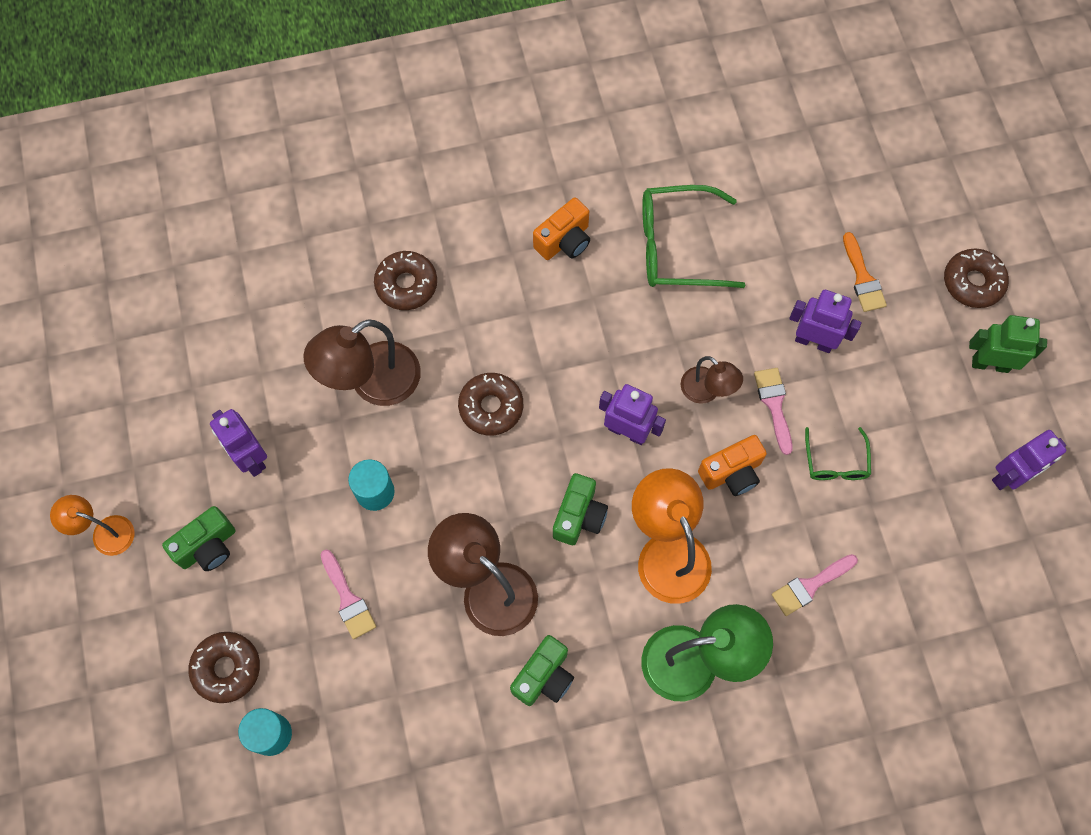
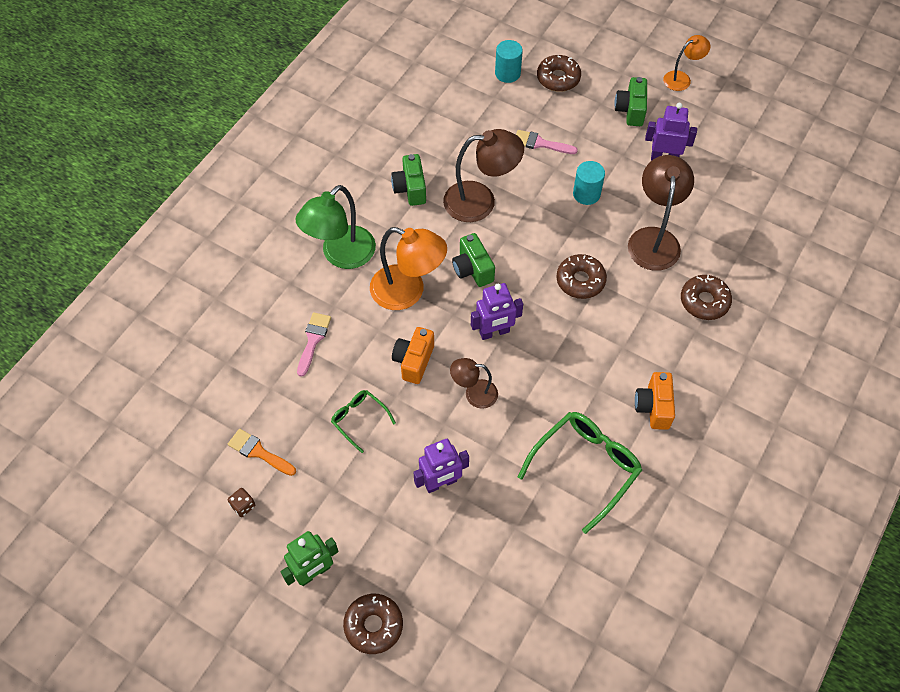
camera: 135 degrees right, 10 degrees down
pink brush [754,368,793,455] -> none
orange brush [843,232,887,312] -> orange brush moved to [228,429,296,476]
purple robot [992,430,1066,490] -> brown dice [228,488,256,517]

